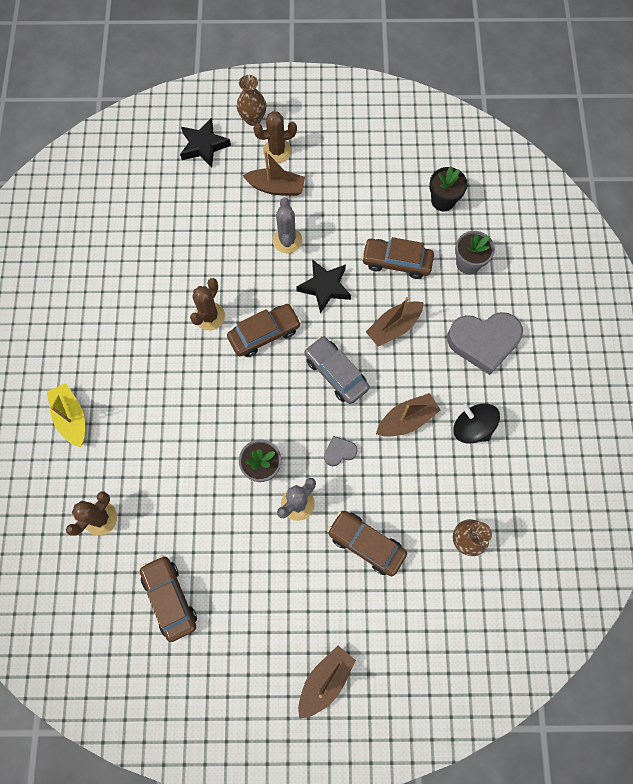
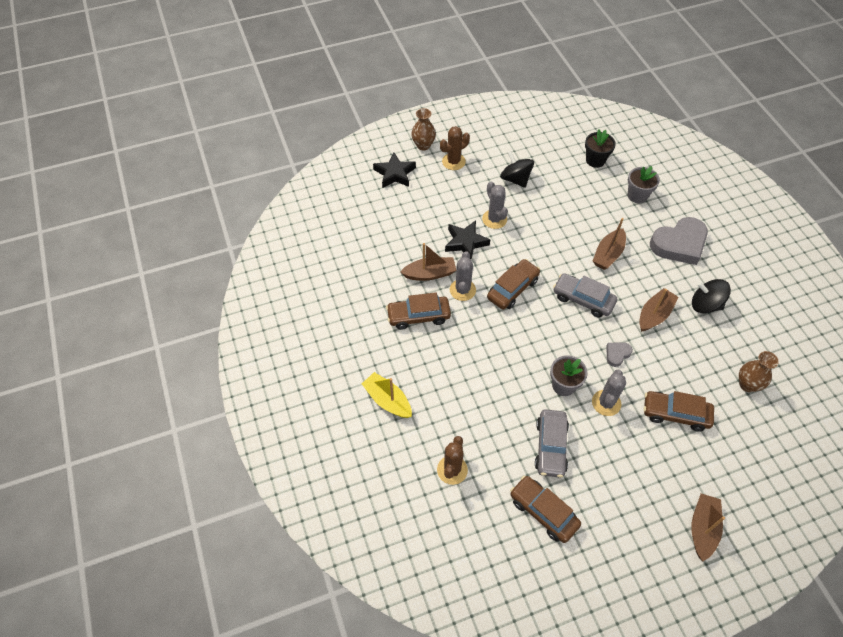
camera: 20 degrees left, 15 degrees down
brown cactus [190,278,225,331] -> grey cactus [450,251,476,301]
brown boat [243,151,305,196] -> brown boat moved to [400,243,456,281]
black star [296,259,351,313] -> black star moved to [445,220,490,260]
brown car [362,237,434,279] -> brown car moved to [386,292,451,330]
none -> black spinning top [500,151,534,188]
none -> grey car [535,409,569,478]

